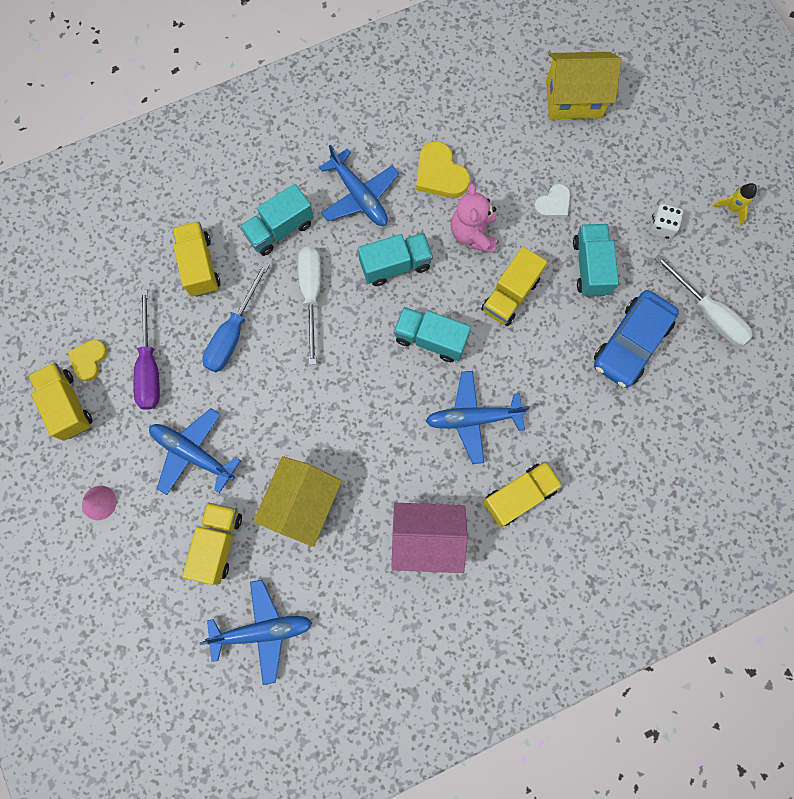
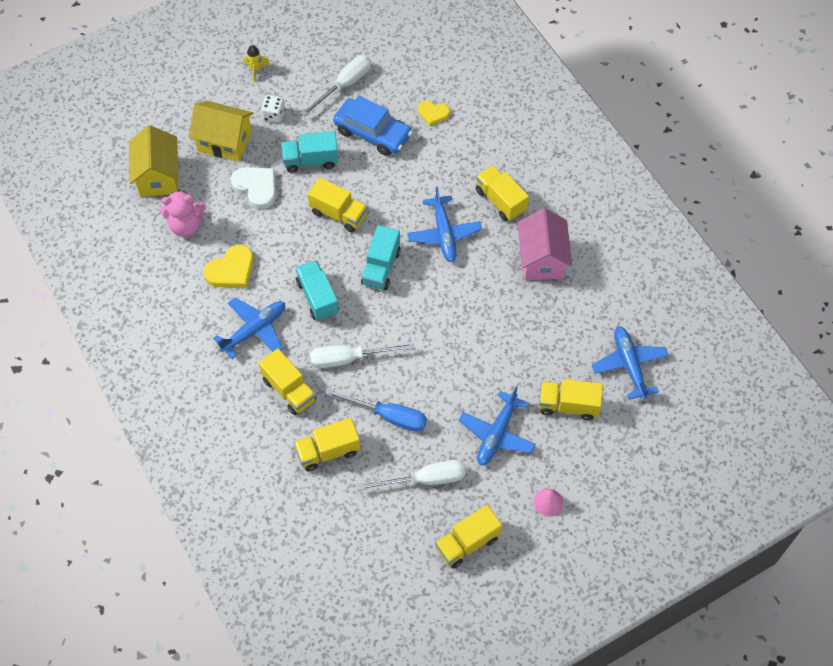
camera: 95 degrees left, 15 degrees down
yellow heart [68,340,107,381] -> yellow heart moved to [418,101,450,126]
purple screwdriver [133,289,160,409] -> white screwdriver [357,460,466,491]
turquoise truck [240,184,314,256] -> yellow truck [259,349,316,415]
yellow house [253,456,342,547] -> yellow house moved to [189,100,253,162]
pink teddy bear [451,183,497,253] -> pink teddy bear moved to [160,190,206,237]
white heart [534,184,570,218] -> white heart [231,167,276,209], size x1.55

